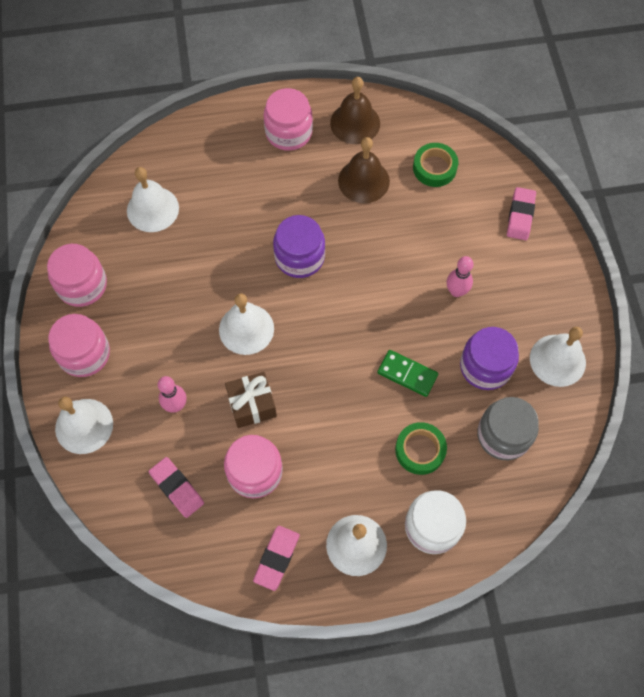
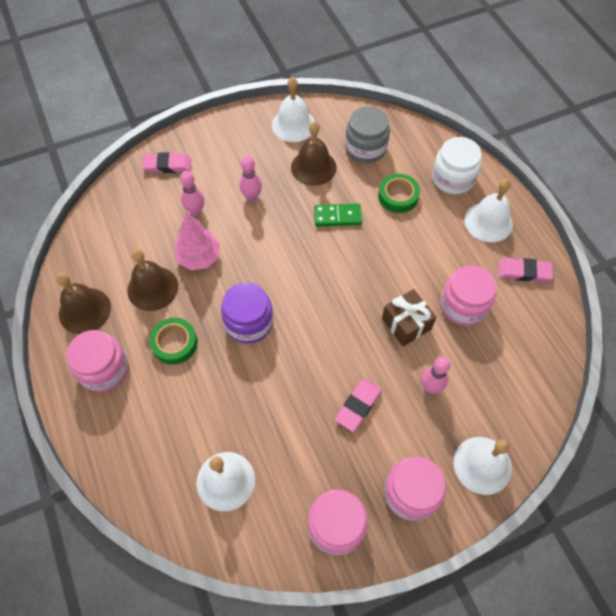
camera: 105 degrees left, 5 degrees down
pink eraser [149,457,204,518] -> pink eraser moved to [335,378,382,432]
white bell [219,294,274,355] -> none
green domino [377,350,438,397] -> green domino turned 75 degrees clockwise [314,203,362,227]
green tape [413,143,458,187] -> green tape moved to [149,318,198,365]
purple jar [460,327,519,390] -> brown bell [291,121,337,186]
none -> pink tree [174,212,220,270]
none -> pink bowling pin [180,171,204,216]

